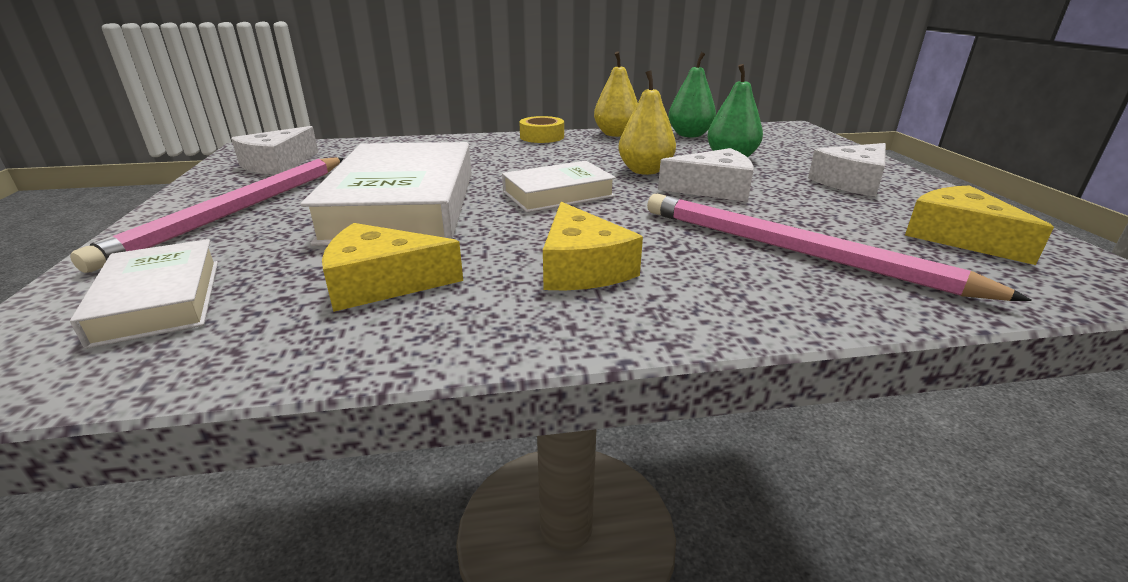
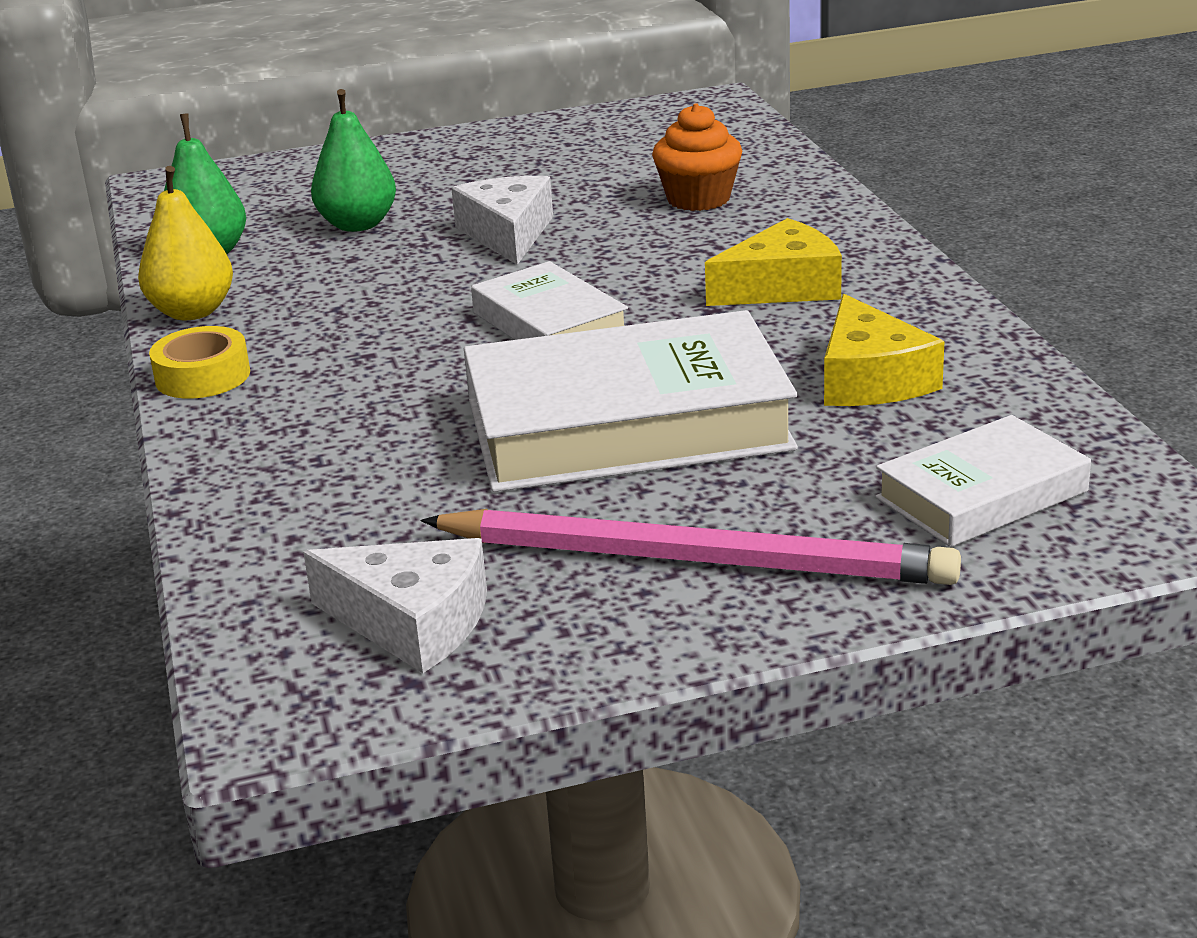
camera: 95 degrees left, 0 degrees up
yellow pear [618,70,676,175] -> none
pink pencil [647,194,1032,301] -> orange cupcake [652,103,742,211]
white cheese [808,143,886,197] -> none
yellow cheese [905,185,1054,265] -> none

